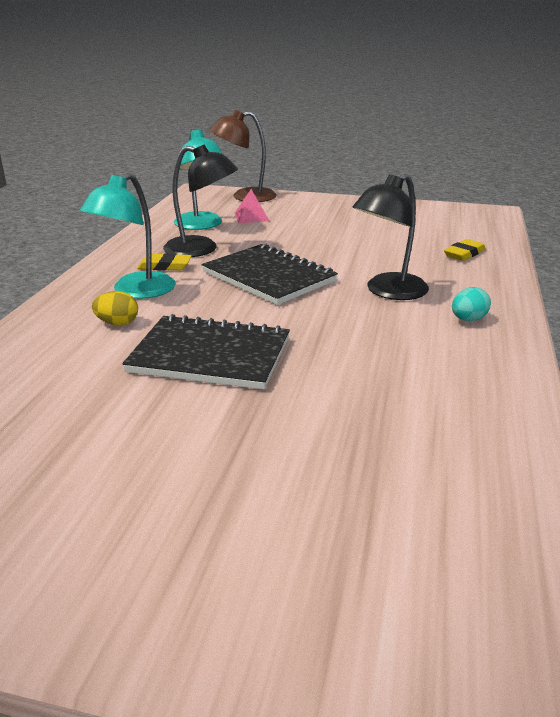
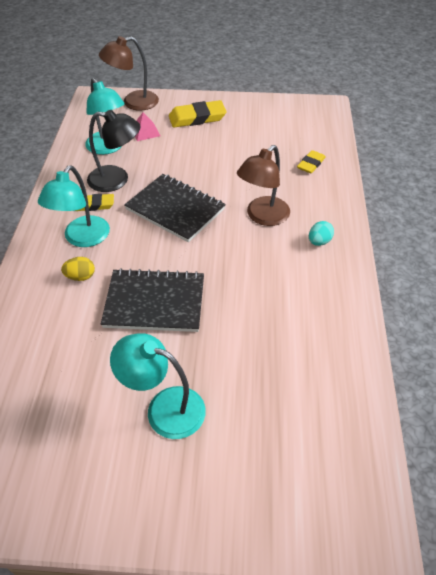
camera: 10 degrees left, 20 degrees up
black lamp [353,174,429,300] -> brown lamp [237,145,290,226]
none -> turquoise lamp [110,333,206,439]
none -> yellow eraser [169,100,227,128]

